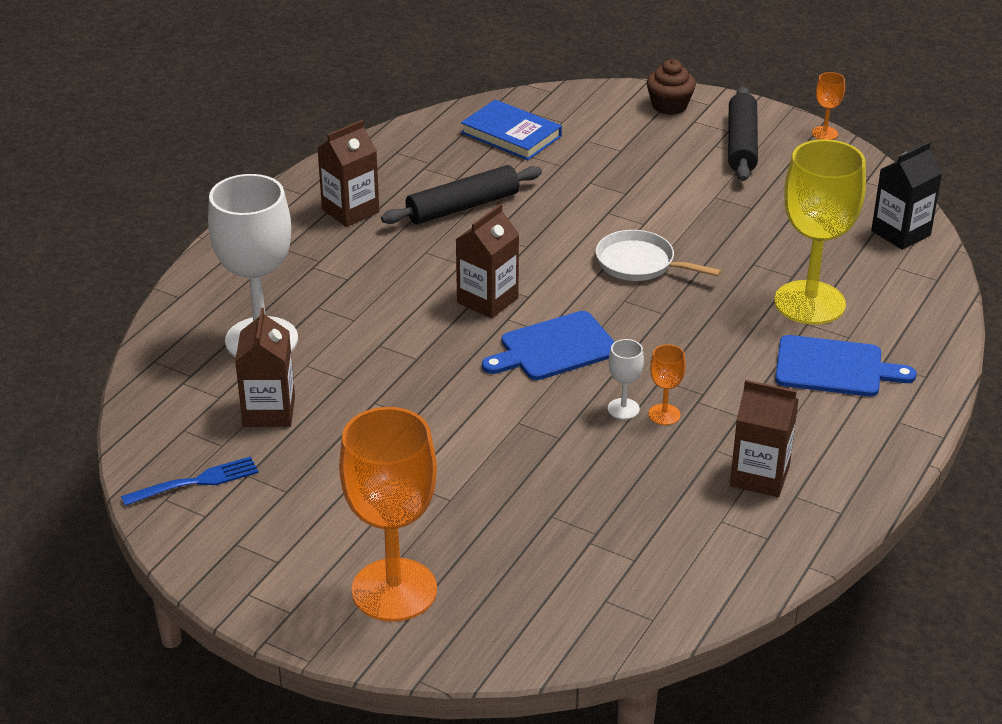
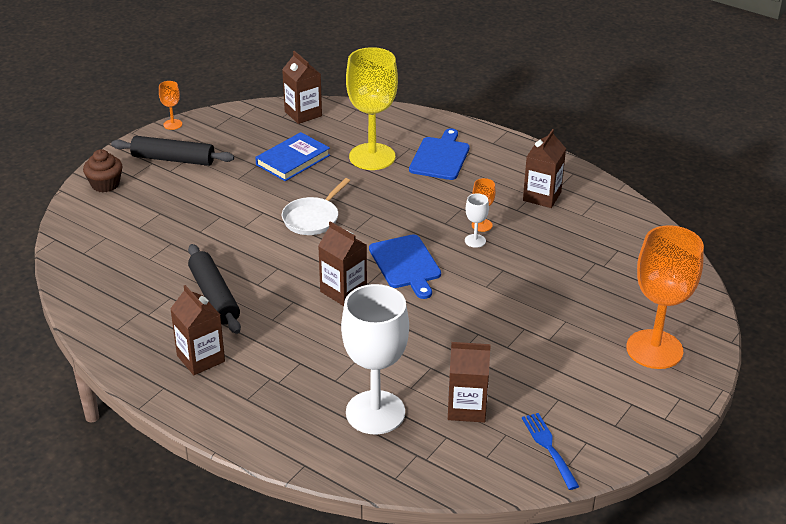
camera: 85 degrees left, 0 degrees up
blue book [461,100,562,160] -> blue book moved to [255,132,330,181]
black carton [871,142,942,250] -> brown carton [282,51,322,124]

